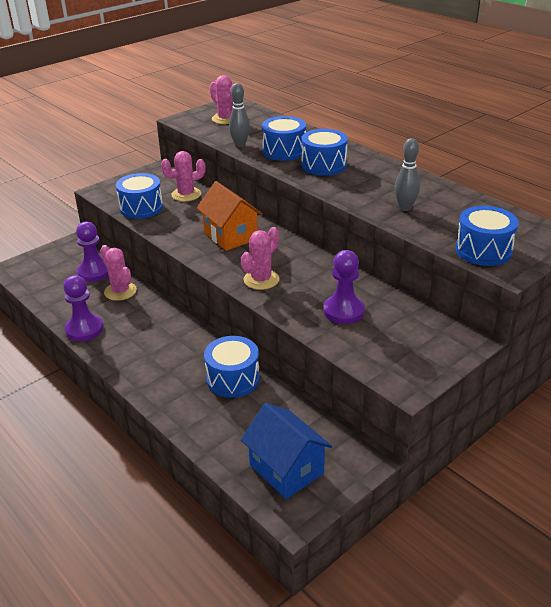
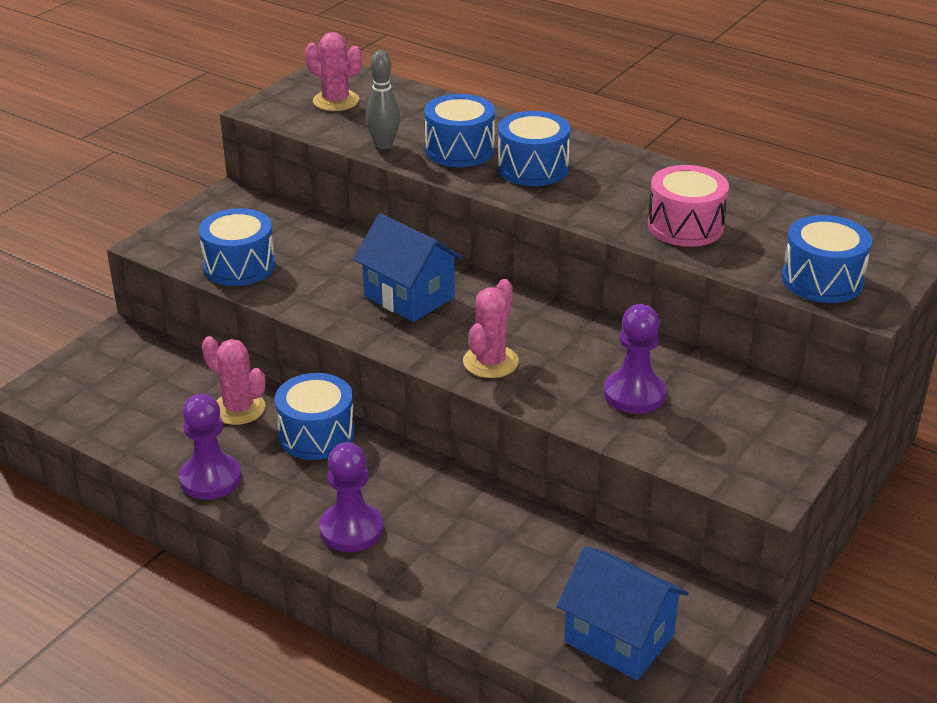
camera: 15 degrees left, 0 degrees up
purple pawn [76,222,109,282] -> purple pawn moved to [319,442,383,552]
pink cactus [161,151,206,201] -> none
orange house [197,181,263,251] -> blue house [353,213,463,322]
blue drum [204,336,260,398] -> blue drum moved to [275,373,355,460]
grey bowling pin [394,138,420,211] -> pink drum [648,165,729,247]

